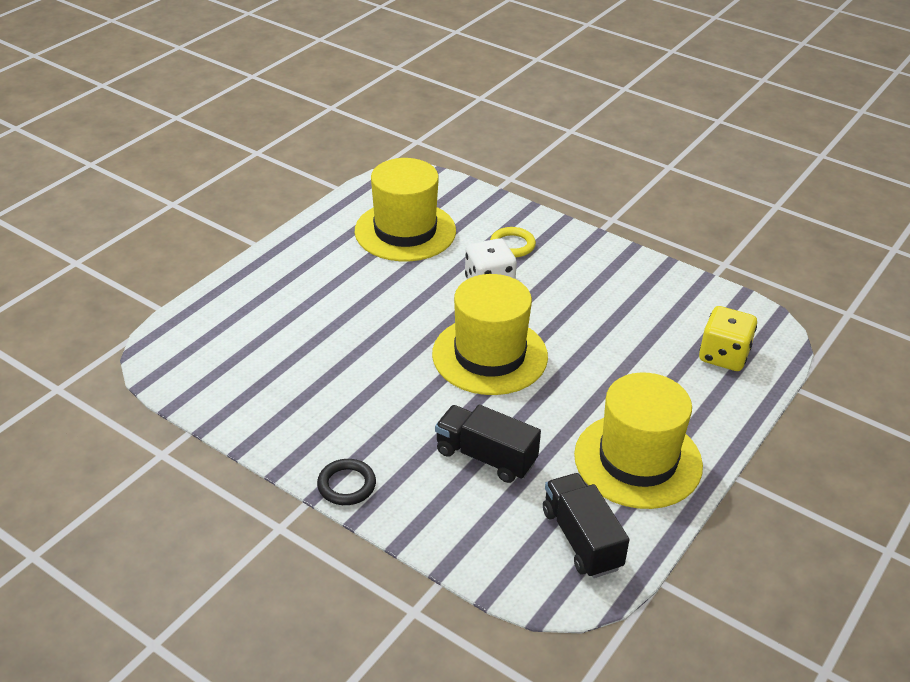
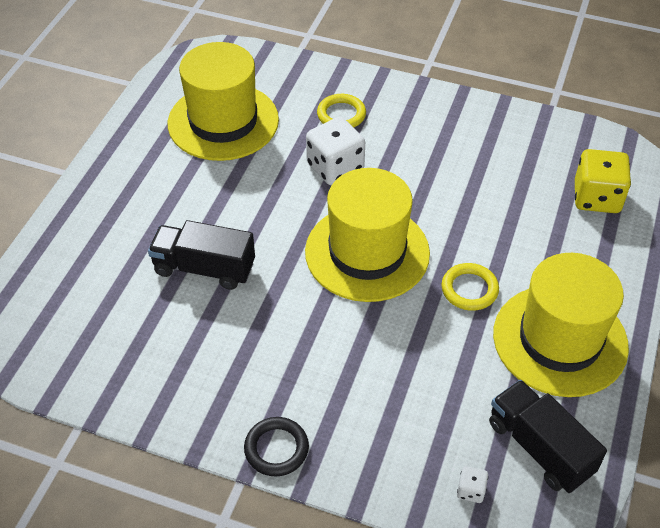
camera: 15 degrees left, 10 degrees up
black truck [435,405,541,483] -> black truck moved to [148,220,255,290]
none -> yellow ring [441,263,499,311]
none -> white dice [457,466,488,503]

